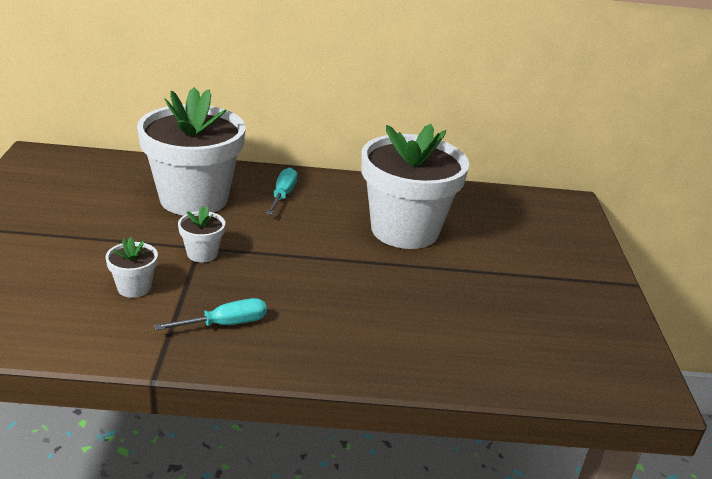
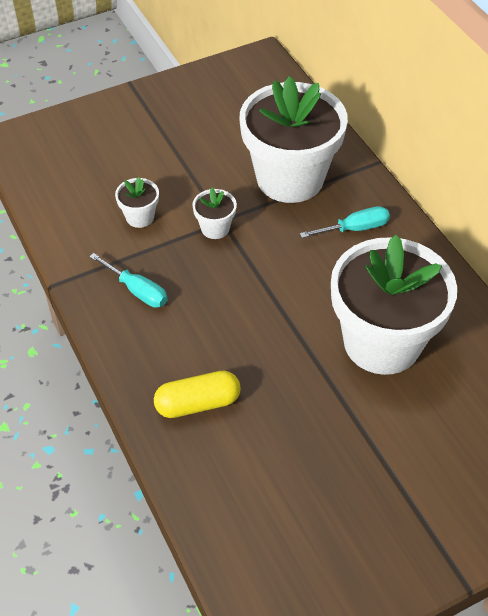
camera: 65 degrees right, 20 degrees up
none -> yellow capsule [154,370,241,418]

